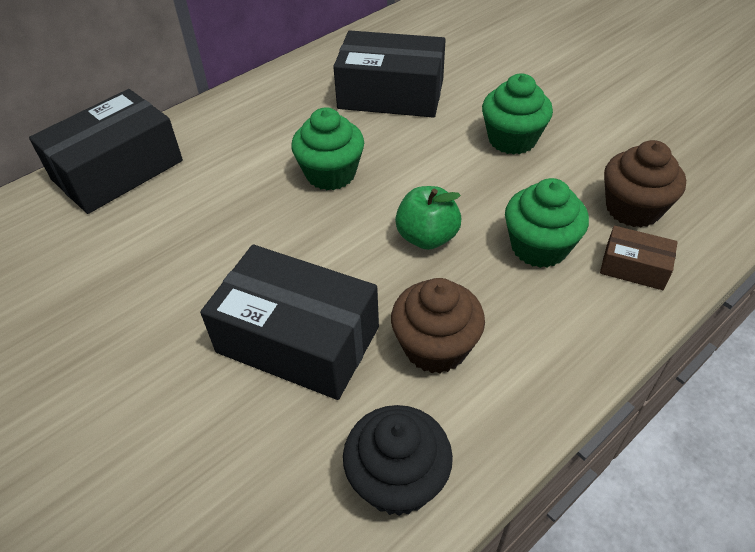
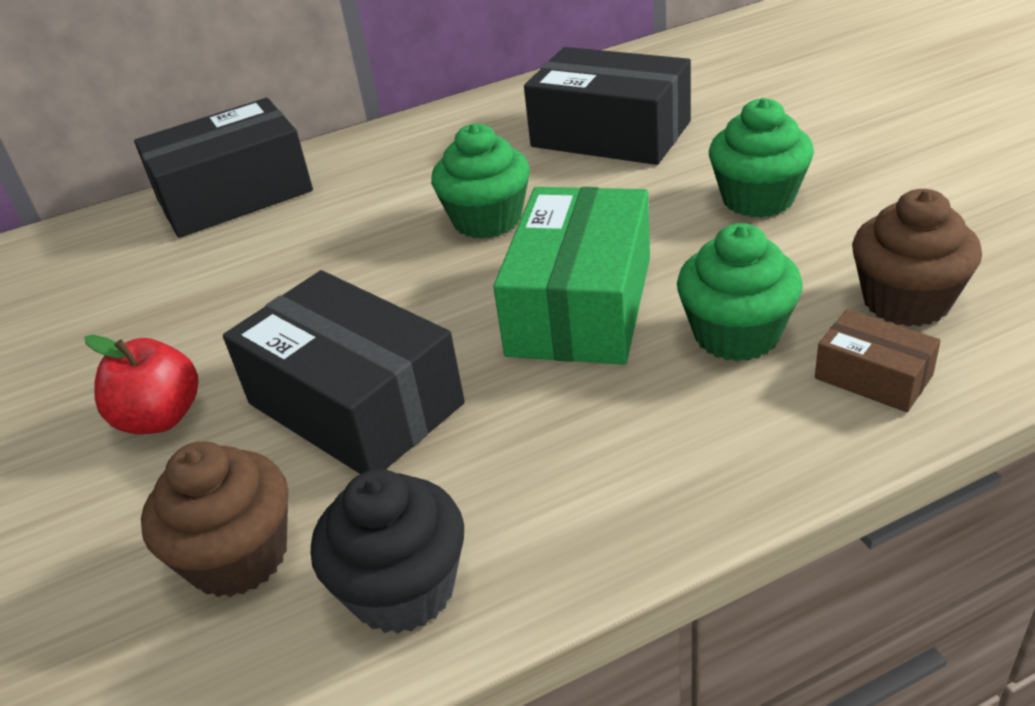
camera: 20 degrees right, 10 degrees down
brown cupcake [391,278,485,373] -> brown cupcake moved to [141,442,288,597]
green apple [395,186,461,250] -> green box [493,187,650,365]
none -> red apple [85,335,198,434]

